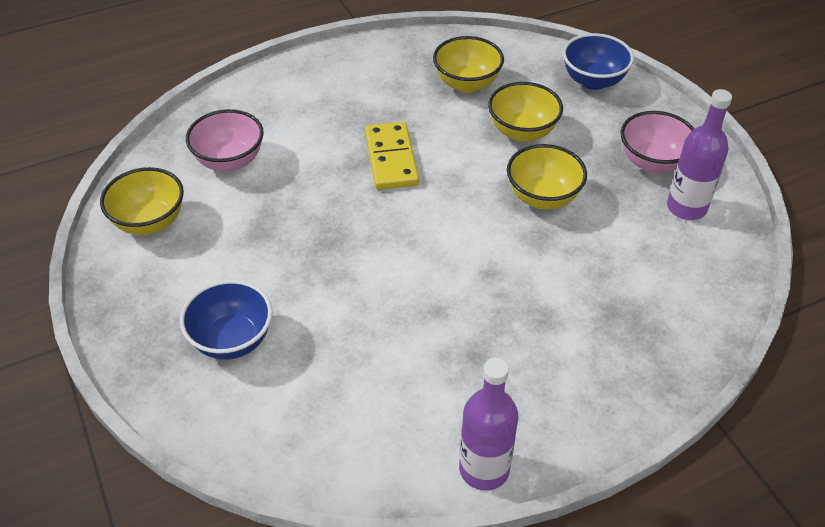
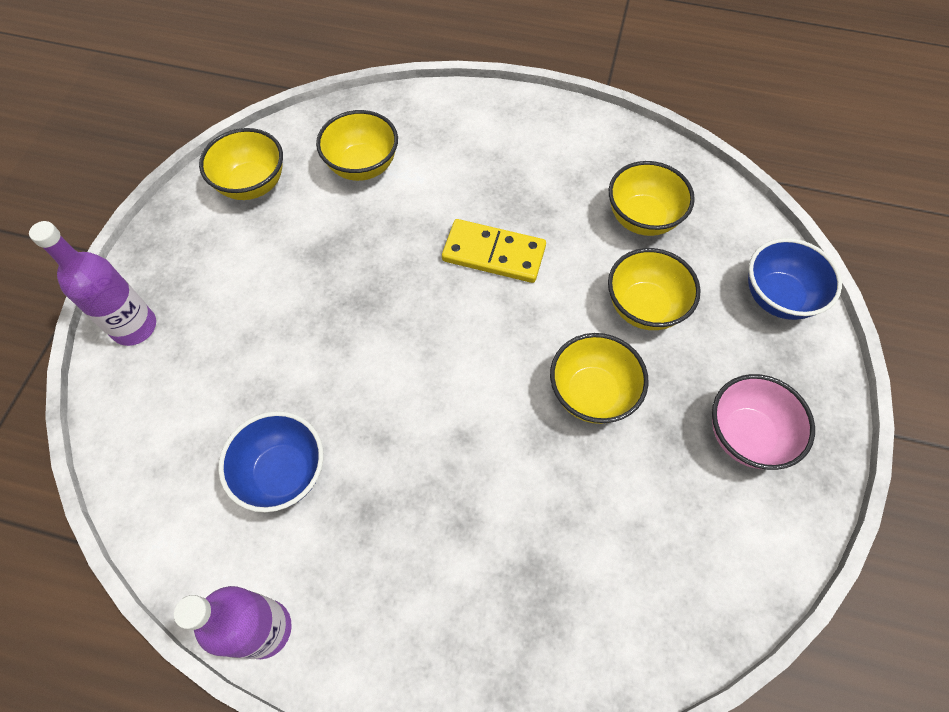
camera: 40 degrees right, 15 degrees up
blue bowl [180,280,272,360] -> blue bowl moved to [218,411,324,512]
pink bowl [186,109,264,172] -> yellow bowl [316,110,398,181]
yellow domino [365,122,419,190] -> yellow domino turned 75 degrees clockwise [442,219,546,283]
purple bottle [667,89,732,220] -> purple bottle moved to [29,221,156,346]

